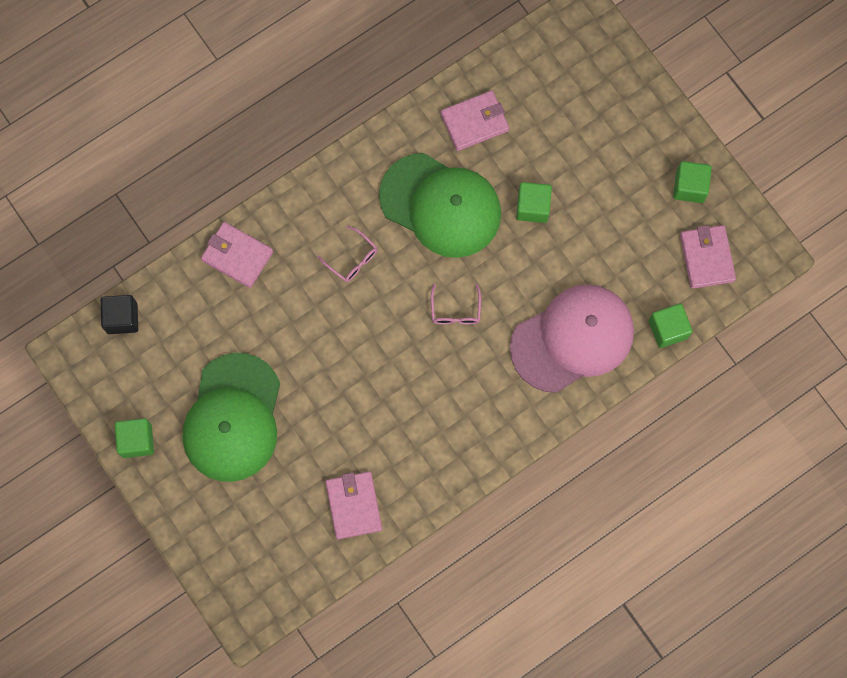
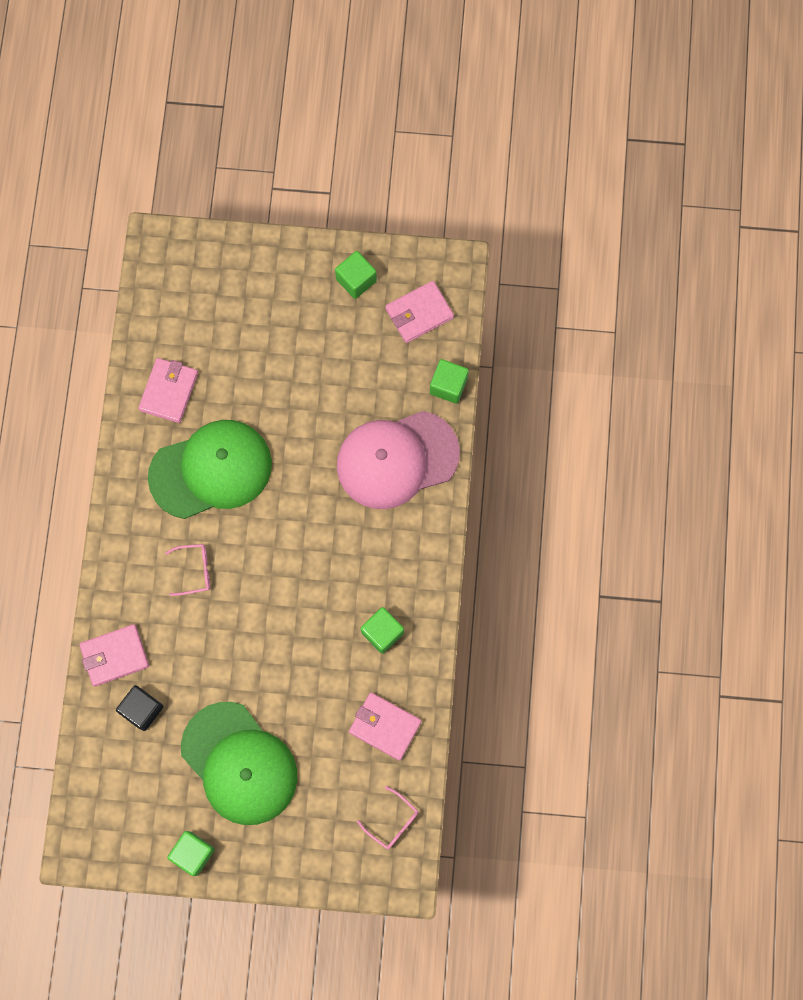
camera: 50 degrees left, 0 degrees up
black cube [101,295,138,334] -> black cube moved to [116,685,164,731]
pink glasses [431,284,481,325] -> pink glasses moved to [357,786,418,849]
pink cap [510,284,634,393] -> pink cap turned 120 degrees counterclockwise [337,411,460,509]
green cube [516,182,552,223] -> green cube moved to [361,607,404,654]
pink wallet [680,225,736,289] -> pink wallet turned 60 degrees counterclockwise [385,281,454,343]

